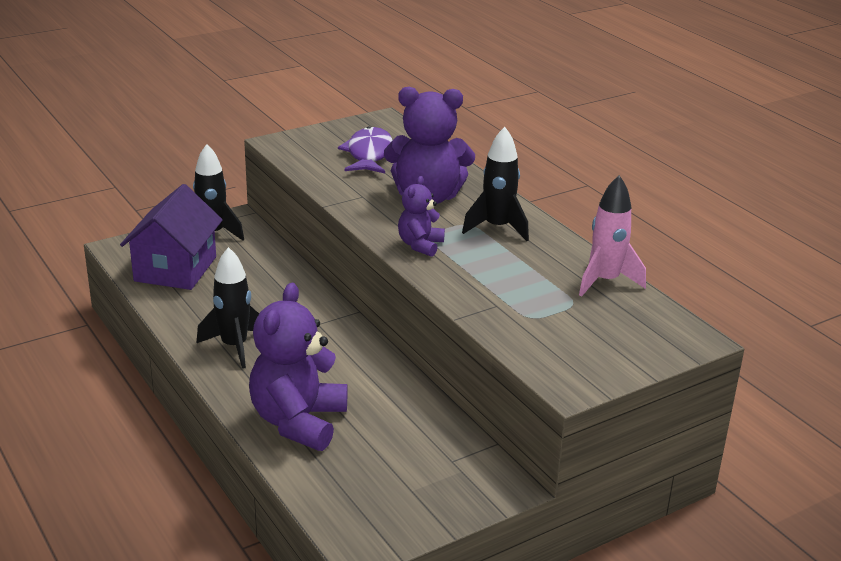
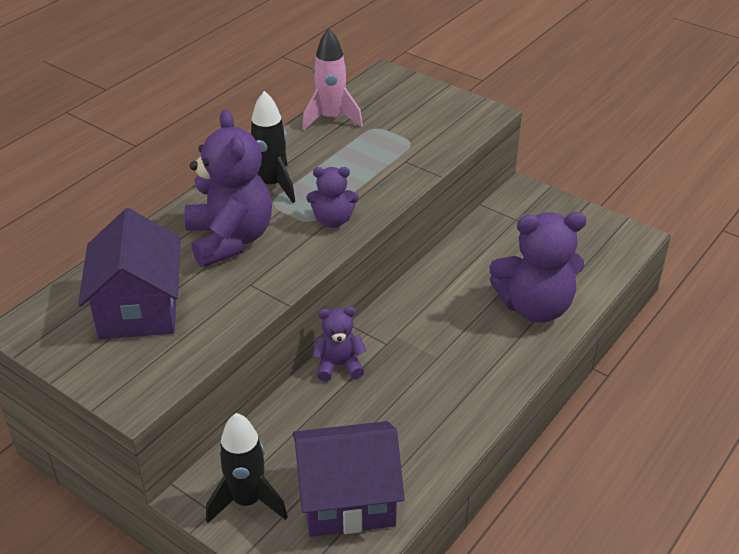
camera: 110 degrees left, 10 degrees up
black rocket [197,247,259,369] -> none
purple fish [338,126,393,173] -> purple house [78,208,180,339]
none -> purple teddy bear [312,307,366,382]

